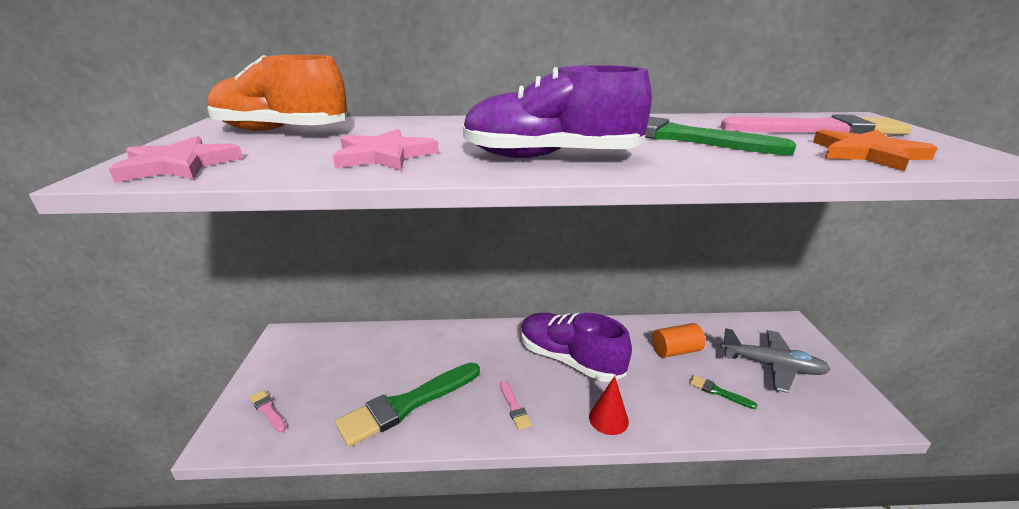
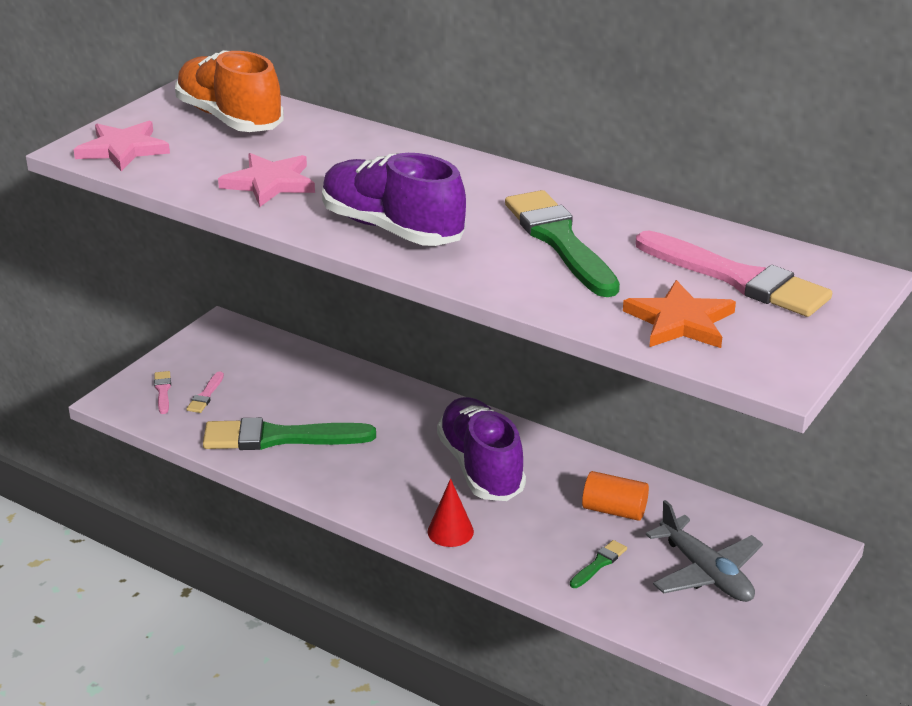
camera: 35 degrees right, 5 degrees up
pink brush [500,381,532,430] -> pink brush moved to [186,371,224,413]
green brush [689,375,757,409] -> green brush turned 60 degrees clockwise [570,540,627,588]

